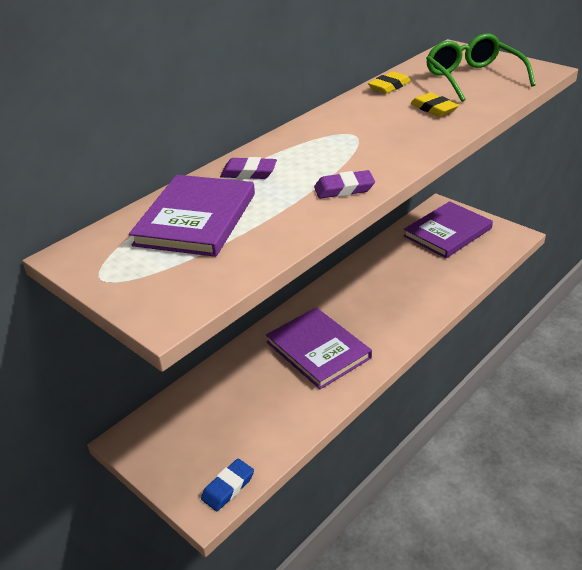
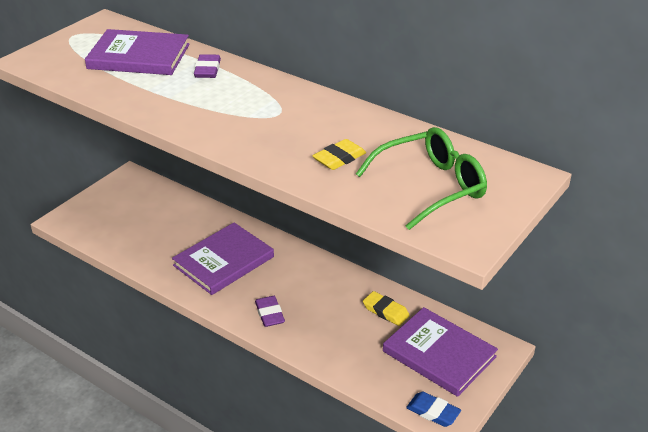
camera: 80 degrees right, 0 degrees up
blue eraser [201,459,254,511] -> blue eraser moved to [406,392,461,427]
purple eraser [314,170,375,199] -> purple eraser moved to [255,296,285,327]
yellow eraser [368,71,411,94] -> yellow eraser moved to [363,291,410,326]

